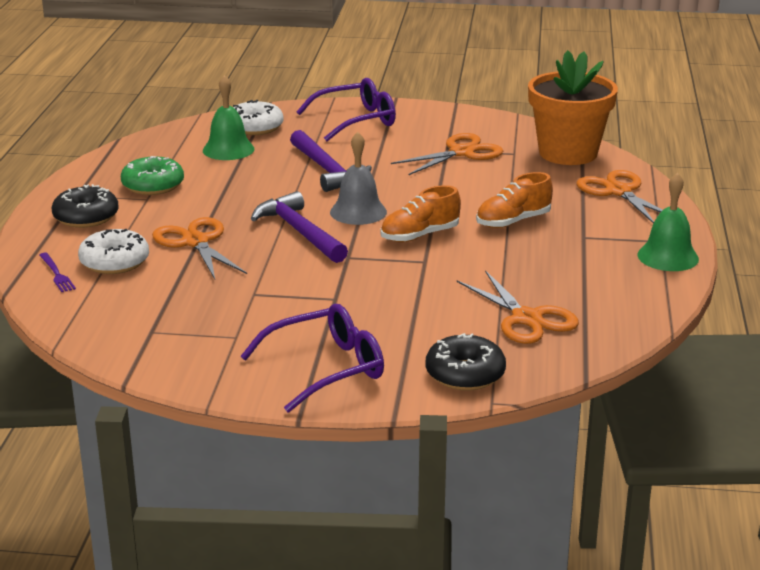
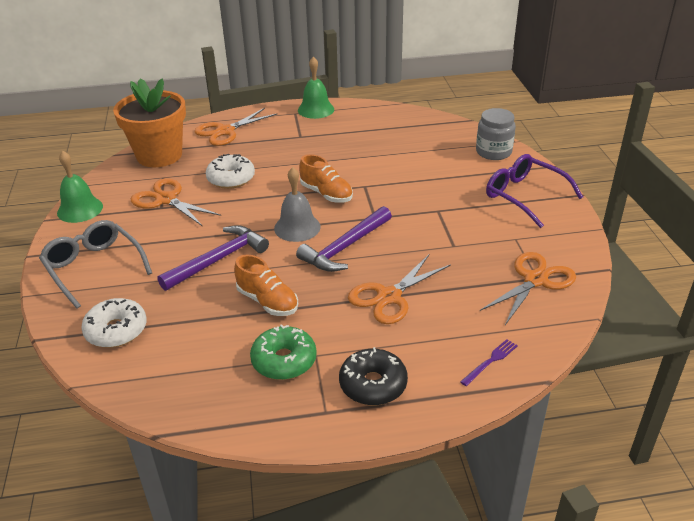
camera: 105 degrees left, 10 degrees up
white donut [78,229,149,274] -> white donut moved to [206,154,255,189]
green bell [203,75,255,160] -> green bell moved to [57,151,103,223]
purple glasses [296,78,396,141] -> grey glasses [39,220,152,309]
black donut [426,333,506,391] -> grey jar [476,108,516,160]
orange scissors [457,270,579,344] -> orange scissors moved to [480,252,576,325]
orange shoe [476,172,553,228] -> orange shoe moved to [234,254,298,316]

